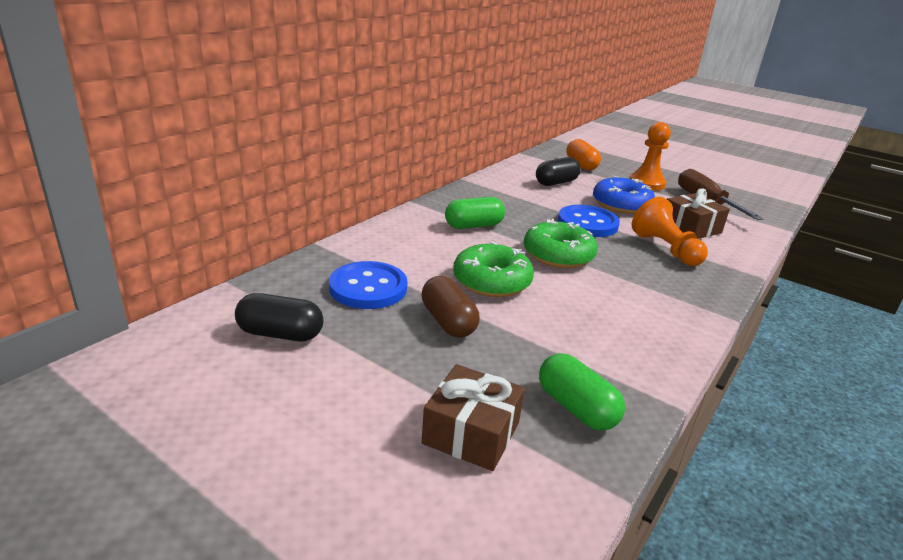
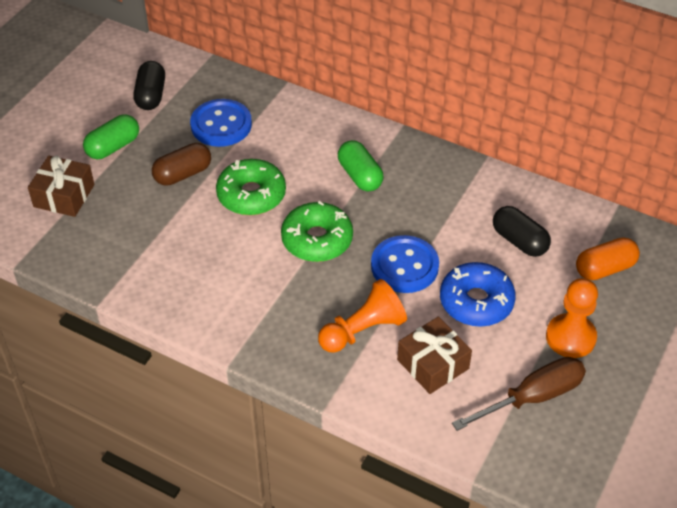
camera: 85 degrees right, 20 degrees up
green capsule [539,353,625,431] -> green capsule moved to [83,114,139,159]

